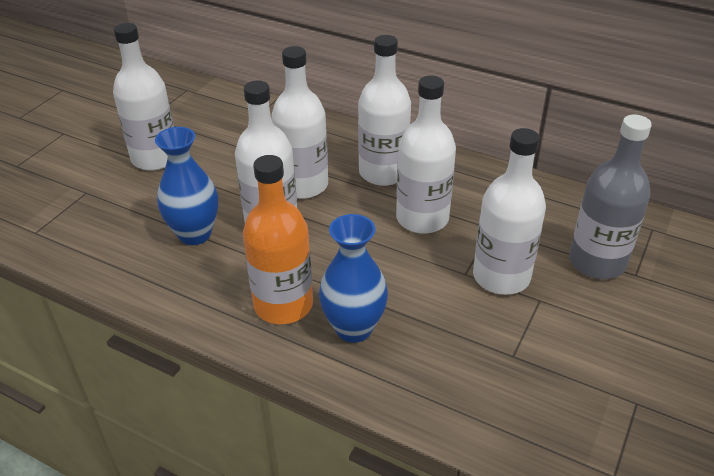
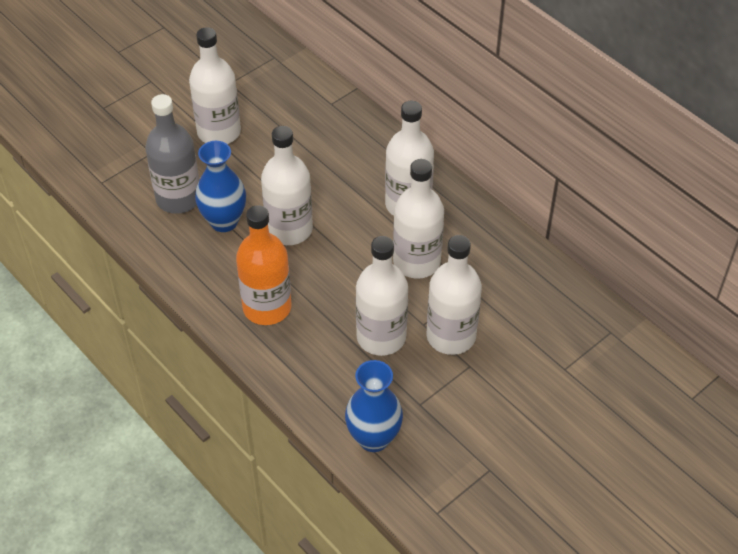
camera: 20 degrees right, 10 degrees up
white bottle [271,46,328,199] -> white bottle moved to [356,236,408,356]
blue vase [319,214,388,343] -> blue vase moved to [345,360,403,452]
grey bottle [569,115,652,279] -> grey bottle moved to [145,94,199,214]

